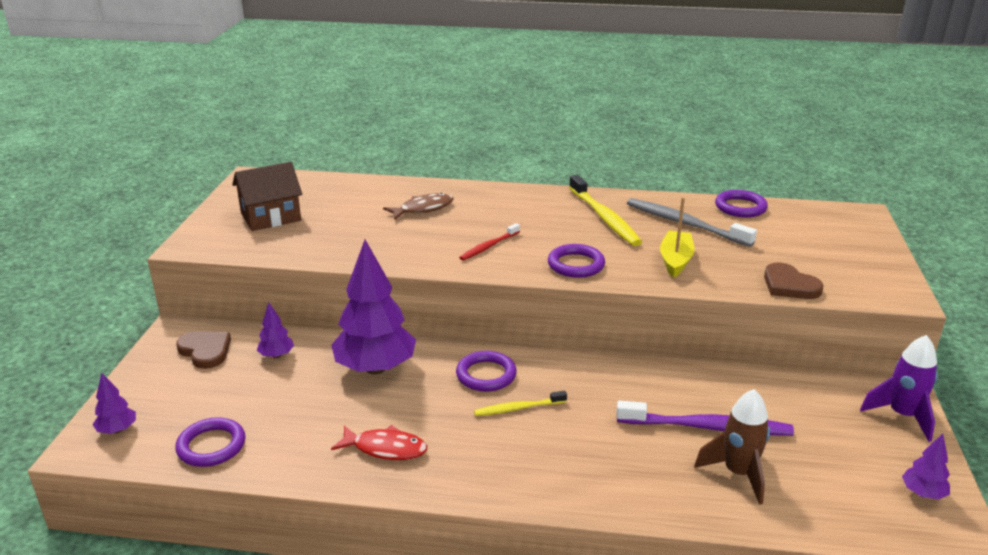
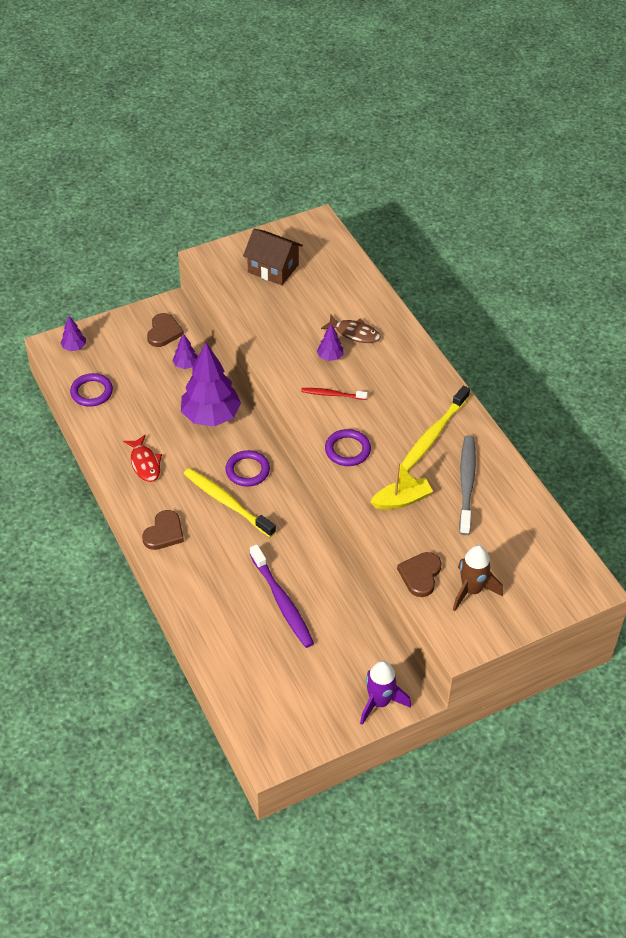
camera: 55 degrees right, 20 degrees up
yellow toothbrush [474,391,567,416] -> yellow toothbrush [184,468,276,537], size x1.78
brown rocket [694,389,770,505] -> brown rocket moved to [453,545,503,611]
purple ring [715,190,768,217] -> none
purple tree [902,434,950,500] -> purple tree moved to [317,324,344,361]
none -> brown heart [142,510,184,550]

